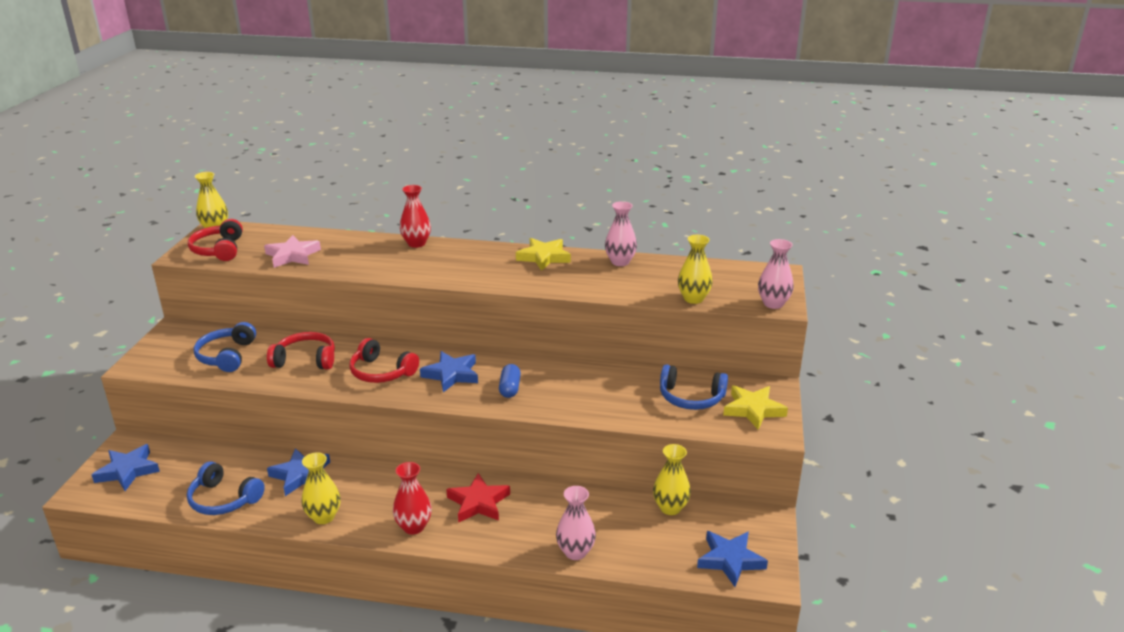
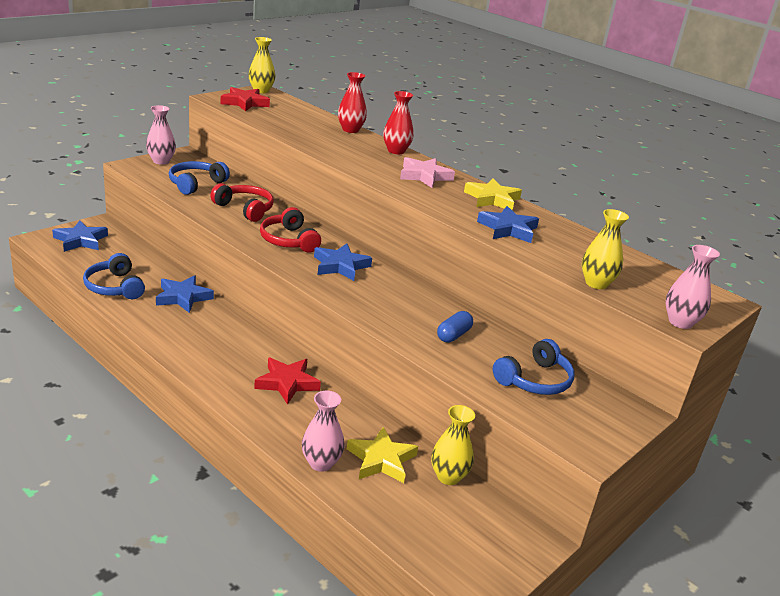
camera: 30 degrees right, 0 degrees up
red headphones [188,219,243,261] -> red star [221,87,270,111]
pink star [264,235,321,268] -> pink star moved to [400,157,455,188]
yellow vase [301,452,341,524] -> none
red vase [393,462,432,535] -> red vase moved to [338,72,367,133]
blue capsule [499,364,521,398] -> blue capsule moved to [437,311,473,343]
pink vase [605,201,637,266] -> pink vase moved to [146,105,176,165]
blue headphones [660,365,728,410] -> blue headphones turned 90 degrees counterclockwise [493,339,575,395]
blue star [697,531,768,587] -> blue star moved to [477,206,539,243]
yellow star [723,385,788,430] -> yellow star moved to [347,427,418,483]

